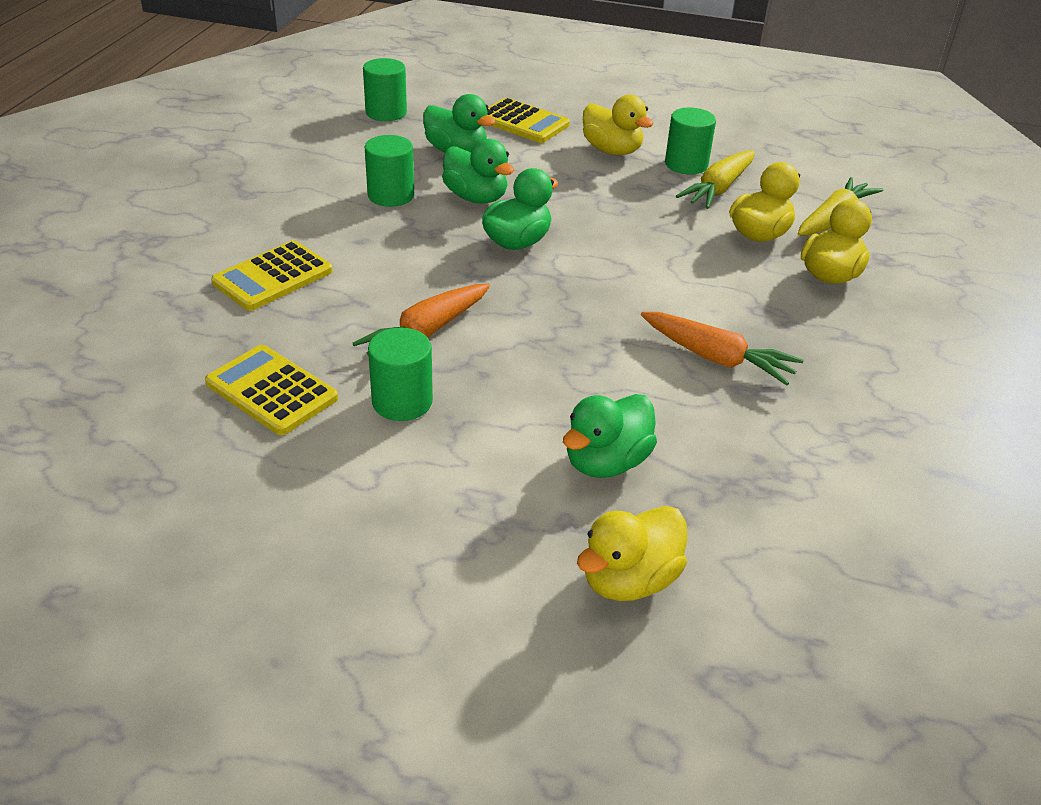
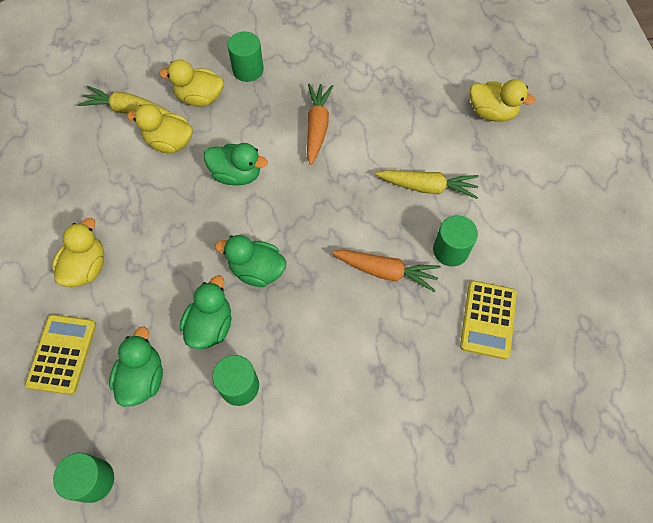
camera: 115 degrees left, 25 degrees up
yellow calculator [211,240,333,311] -> none
green duck [563,394,657,478] -> green duck moved to [204,143,268,185]
green cylinder [665,108,716,174] -> green cylinder moved to [228,31,264,82]
yellow carrot [676,150,755,209] -> yellow carrot moved to [376,170,479,199]

